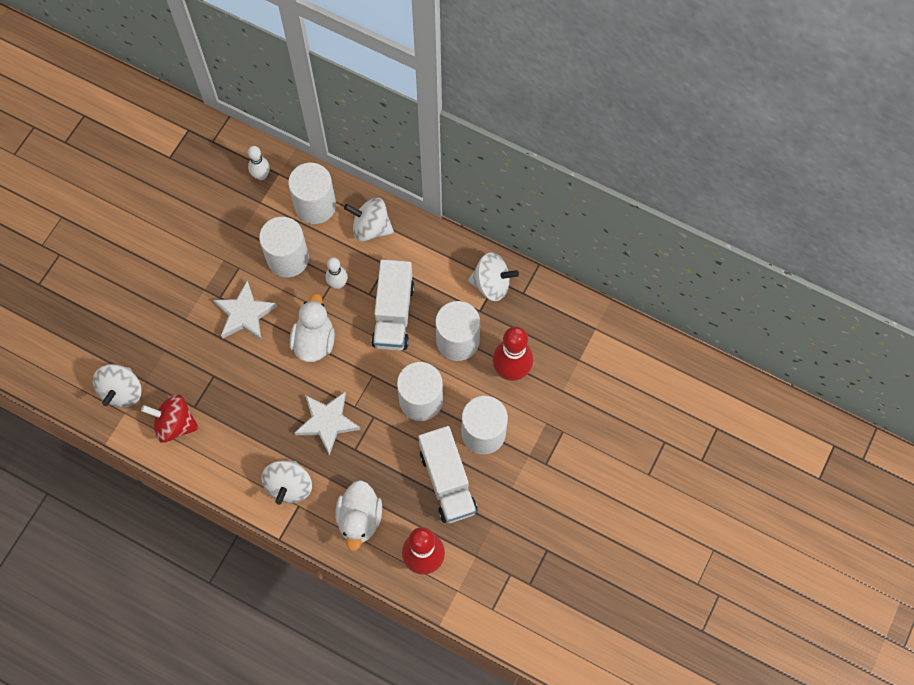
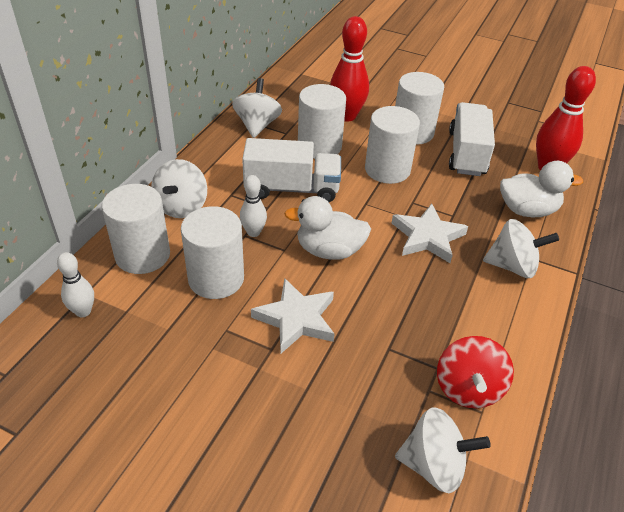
camera: 95 degrees left, 25 degrees down
white truck [418,426,477,523] -> white truck turned 60 degrees counterclockwise [449,102,495,176]

